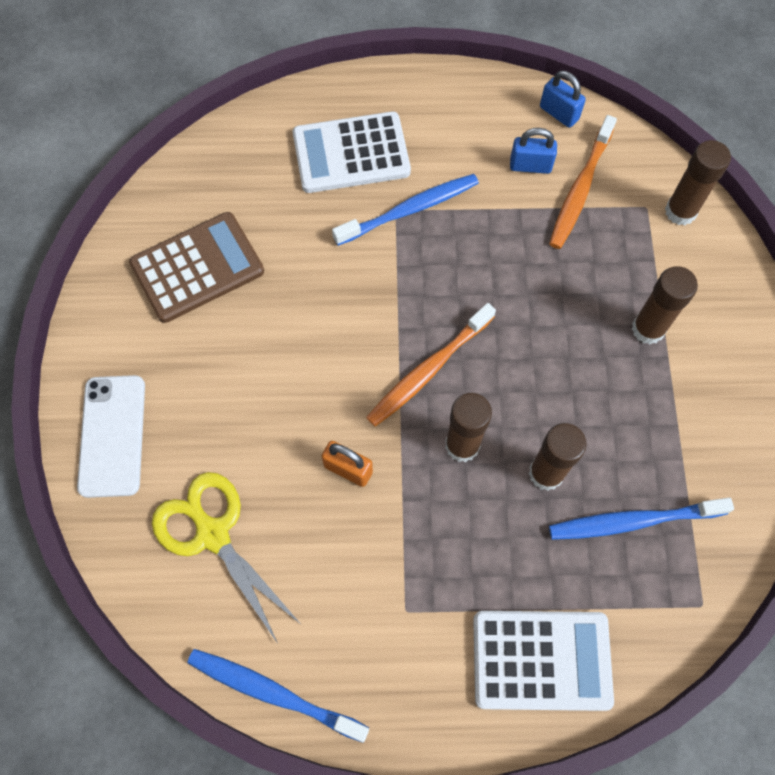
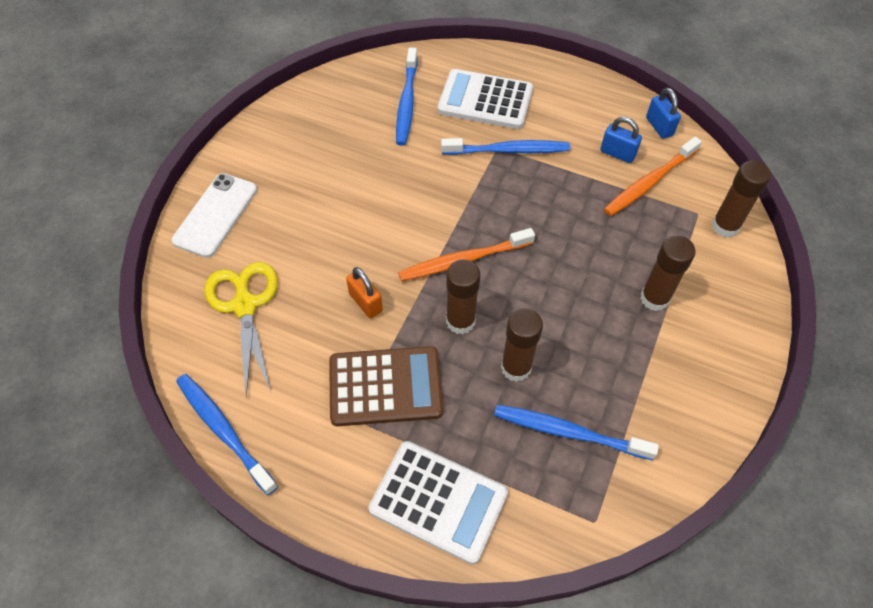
camera: 25 degrees right, 10 degrees down
brown calculator [129,212,264,323] -> brown calculator moved to [329,346,443,426]
none -> blue toothbrush [396,47,418,146]

